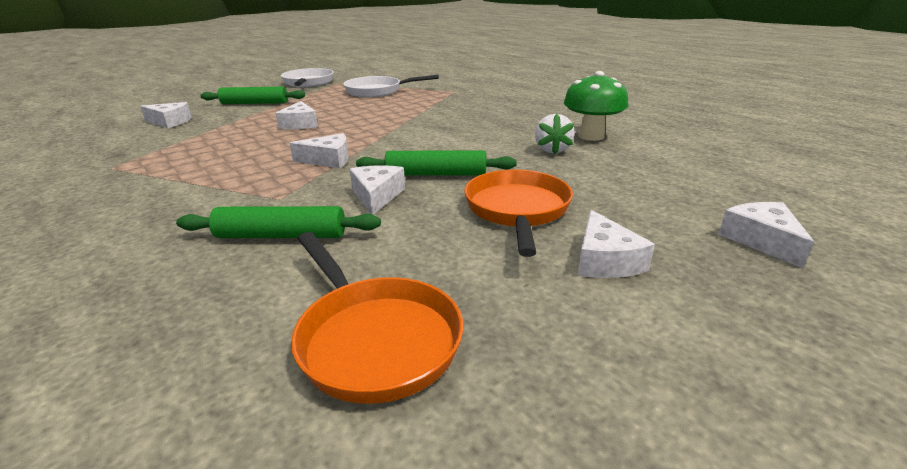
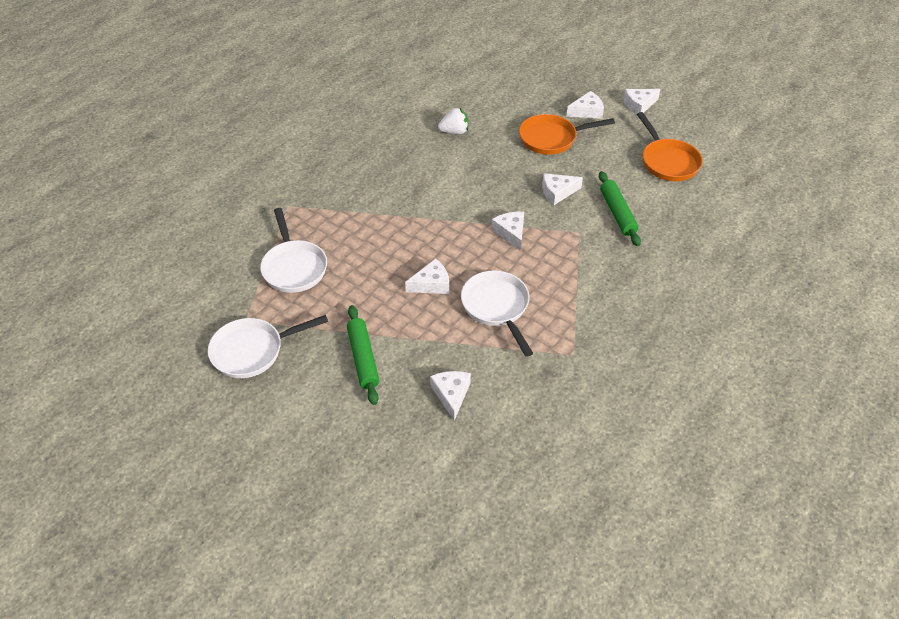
camera: 105 degrees left, 20 degrees up
orange pan [291,232,464,404] -> orange pan turned 120 degrees clockwise [637,112,703,181]
green rolling pin [356,150,517,176] -> none
green mushroom [564,71,629,141] -> none
white cheese [719,202,814,268] -> white cheese moved to [623,89,661,114]
none -> white pan [461,270,533,357]

